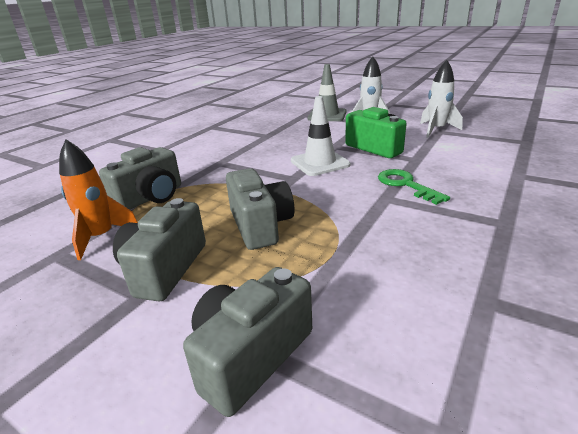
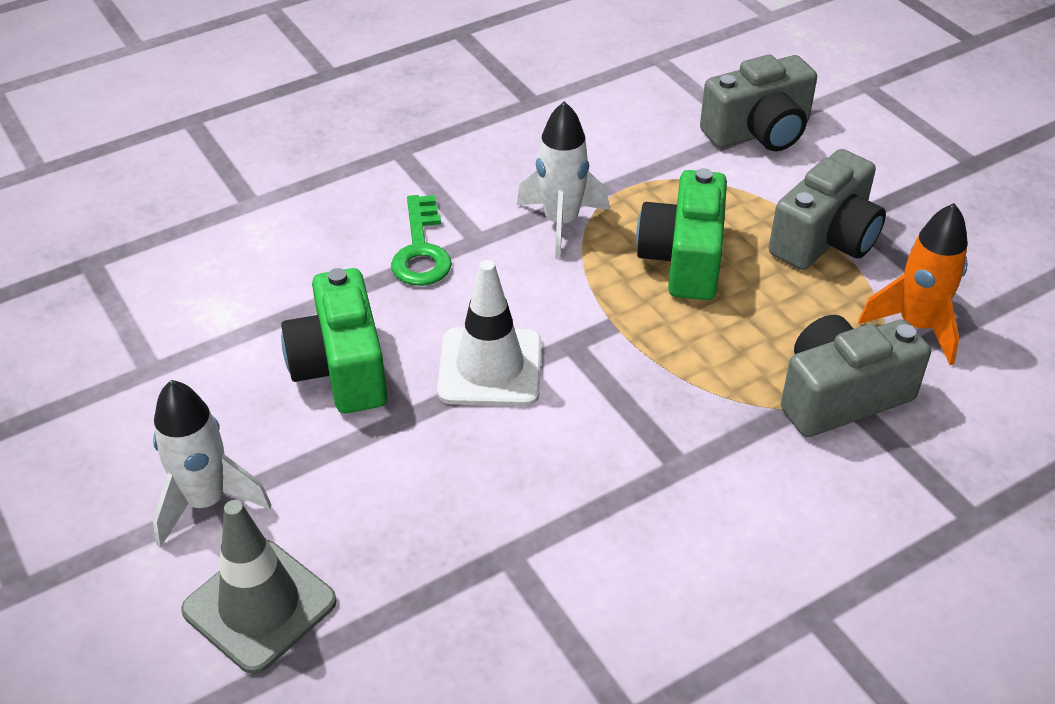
camera: 155 degrees left, 15 degrees up
grey camera [226,168,294,250] -> green camera [636,168,727,300]
white rocket [420,60,463,138] -> white rocket moved to [517,101,609,259]

